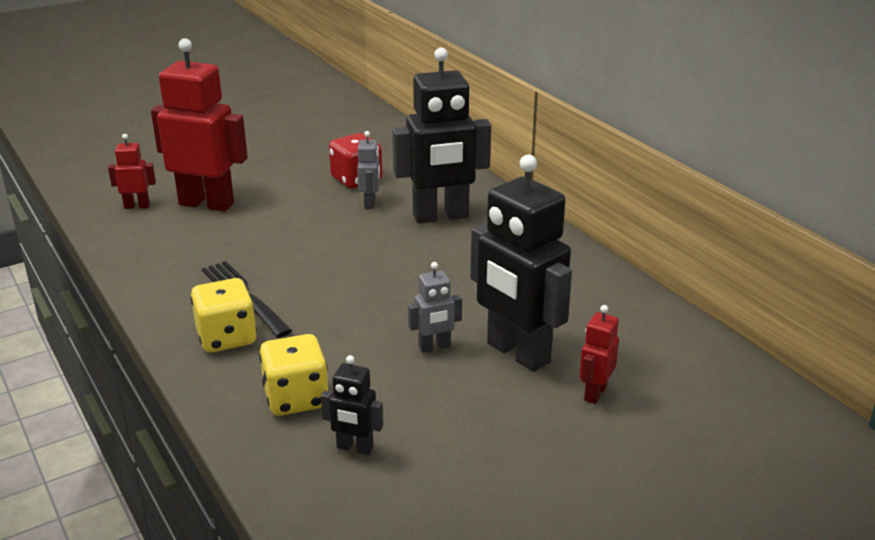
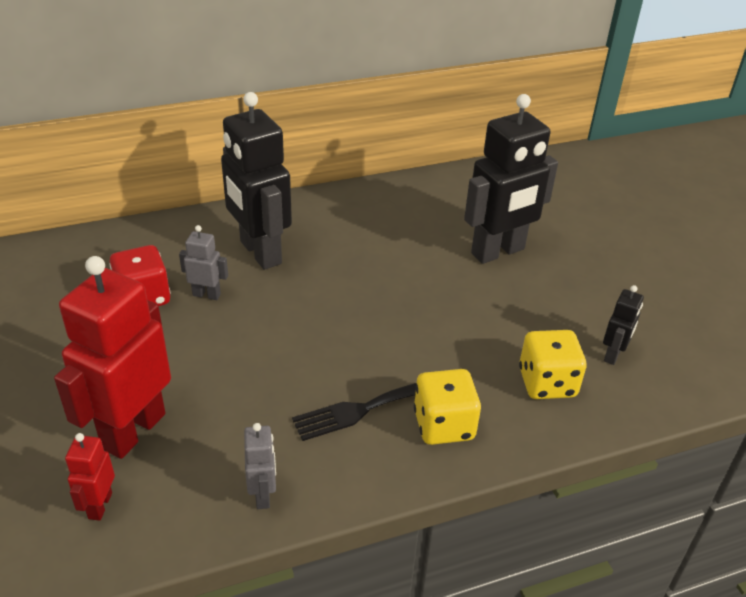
camera: 80 degrees left, 10 degrees up
black robot [392,48,491,223] -> black robot turned 150 degrees clockwise [221,92,292,270]
grey robot [408,262,462,353] -> grey robot moved to [244,423,276,509]
red robot [579,305,619,404] -> none

